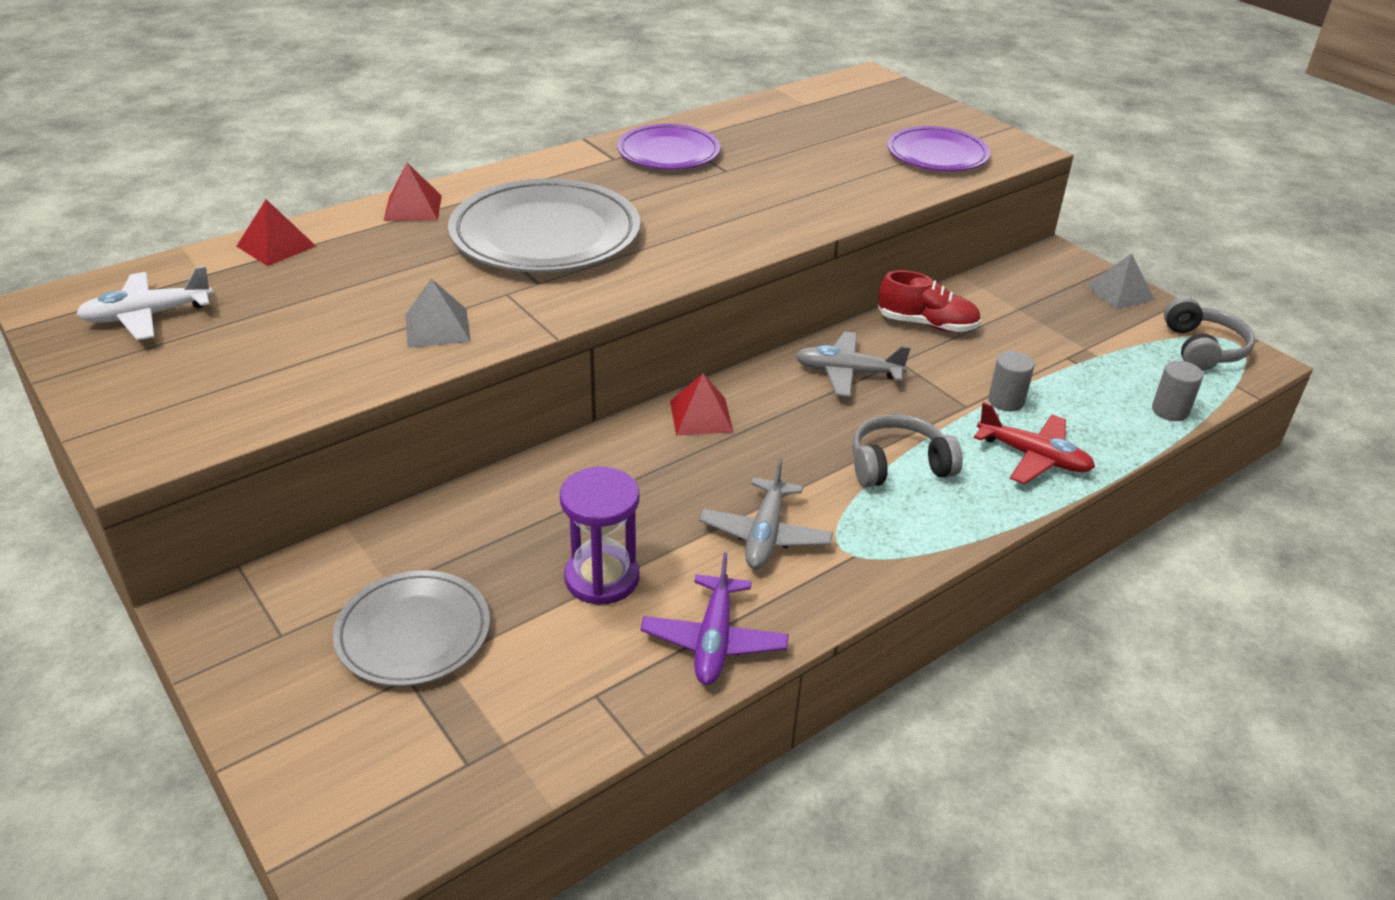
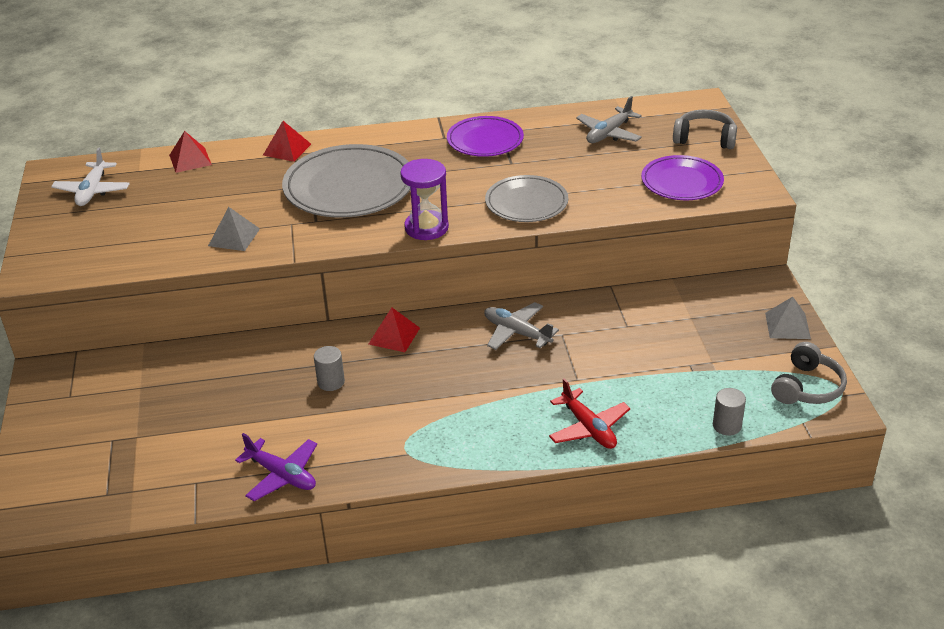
camera: 30 degrees right, 0 degrees up
white plane [76,266,213,340] -> white plane turned 90 degrees counterclockwise [51,147,130,206]
grey plate [333,570,490,686] -> grey plate moved to [485,175,568,222]
purple hourglass [560,467,640,605] -> purple hourglass moved to [400,159,449,240]
purple plane [640,553,789,685] -> purple plane turned 90 degrees counterclockwise [235,433,317,501]
grey plane [699,458,833,569] -> grey plane moved to [576,96,642,143]
grey headphones [852,414,963,487] -> grey headphones moved to [673,109,737,149]
red shoe [878,270,981,332] -> none
grey cylinder [988,351,1035,411] -> grey cylinder moved to [314,346,345,391]

